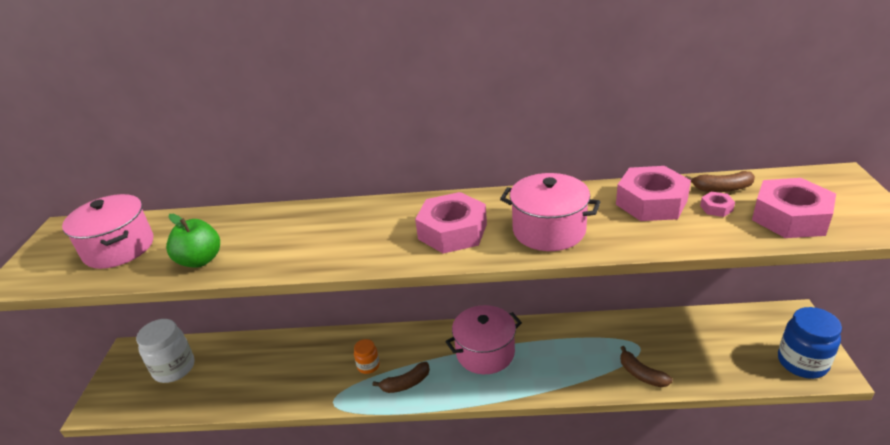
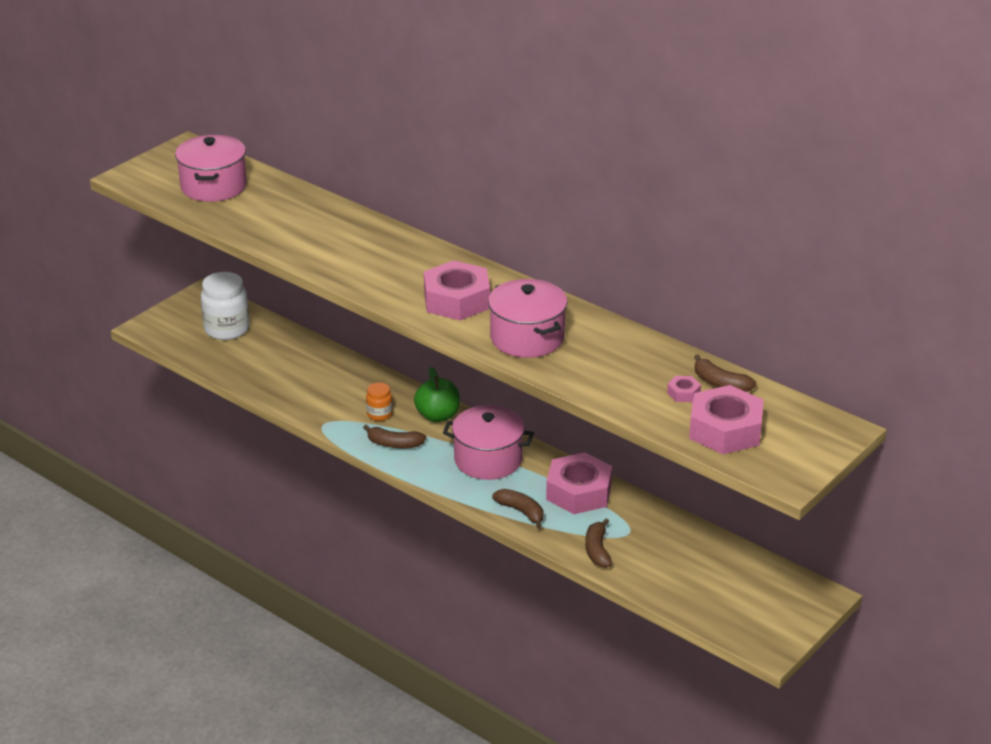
camera: 35 degrees right, 0 degrees up
green apple [166,214,220,268] -> green apple moved to [414,367,460,422]
pink nut [616,166,691,221] -> pink nut moved to [546,452,612,514]
blue jar [778,307,842,379] -> none
none -> brown banana [492,489,543,528]

